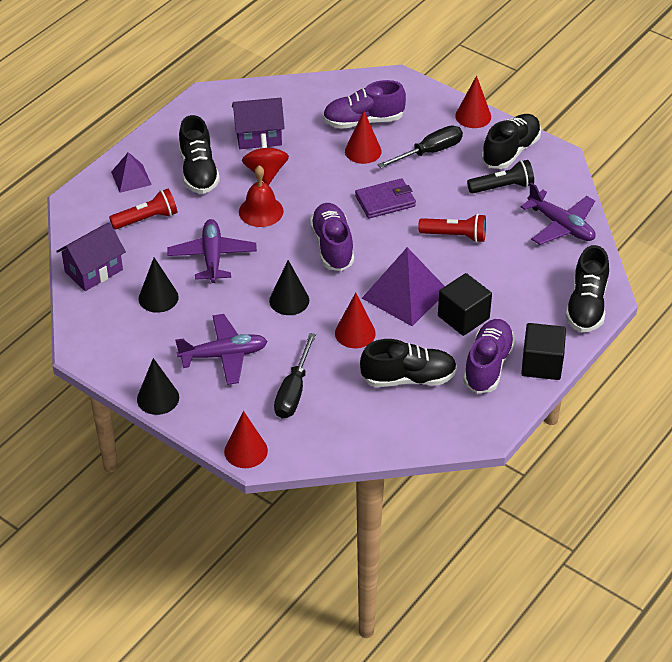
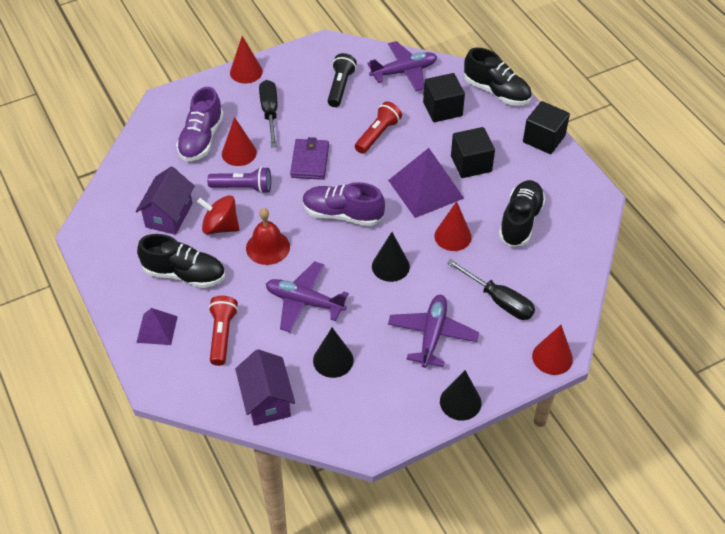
camera: 65 degrees left, 5 degrees up
purple shoe [463,319,515,394] -> none
black shoe [482,114,541,169] -> none
none -> purple flashlight [207,167,271,194]
none -> black cube [423,73,465,122]

